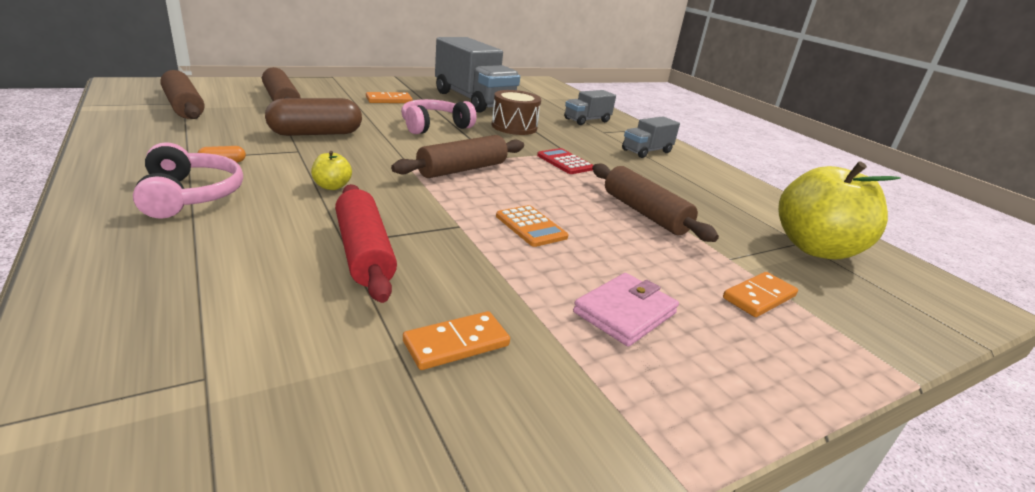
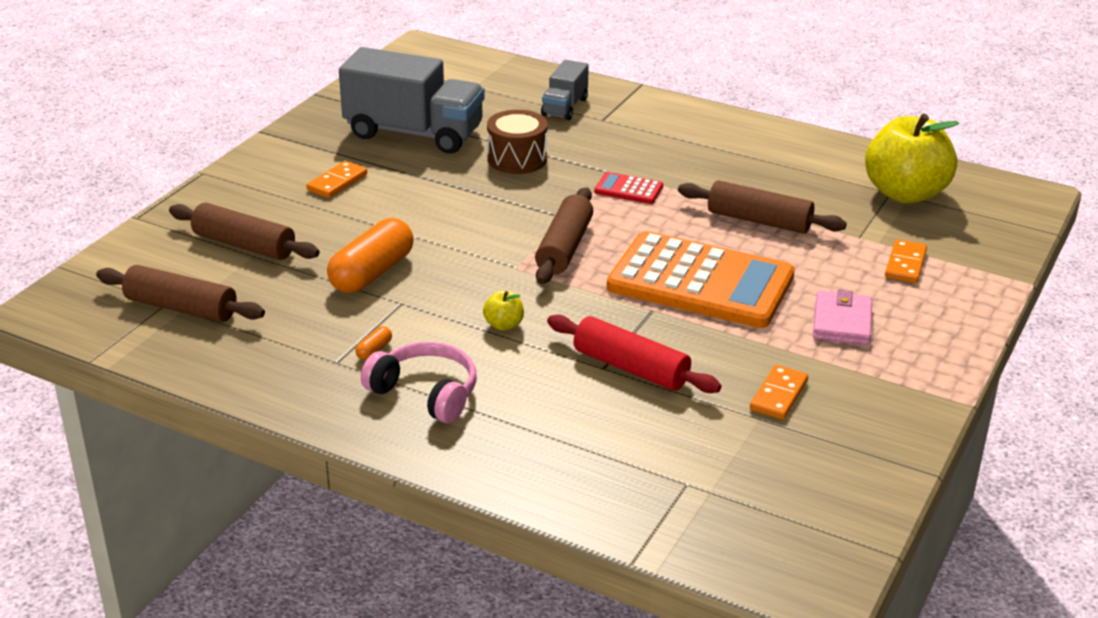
camera: 30 degrees left, 5 degrees up
brown capsule [265,98,362,136] -> orange capsule [327,218,414,293]
pink headphones [401,99,476,134] -> none
orange calculator [496,205,569,247] -> orange calculator [607,231,795,328], size x2.46
grey truck [622,116,680,158] -> none

